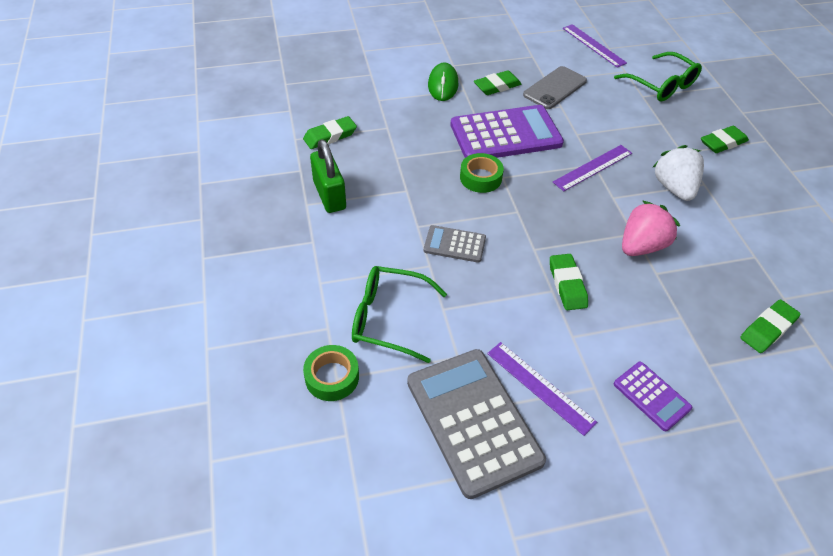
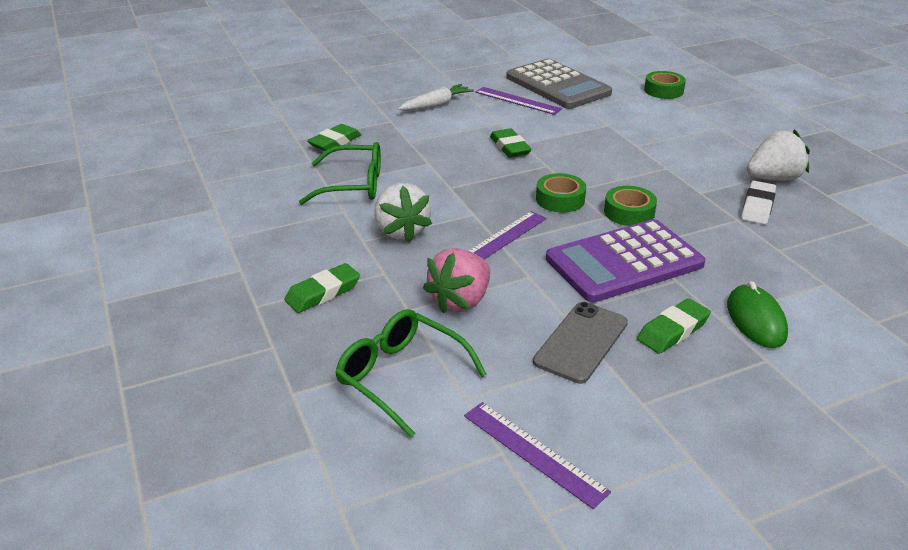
camera: 170 degrees right, 15 degrees down
green eraser [303,116,357,149] -> none
green padlock [310,139,346,213] -> white strawberry [747,129,810,181]
green glasses [352,266,447,363] -> green glasses moved to [299,142,381,205]
grey calculator [424,225,486,263] -> none
purple calculator [614,362,692,431] -> white carrot [398,84,474,111]
pink strawberry [622,200,680,256] -> pink strawberry moved to [423,248,490,313]
none -> green tape [536,173,586,212]
none -> white eraser [741,181,776,224]

